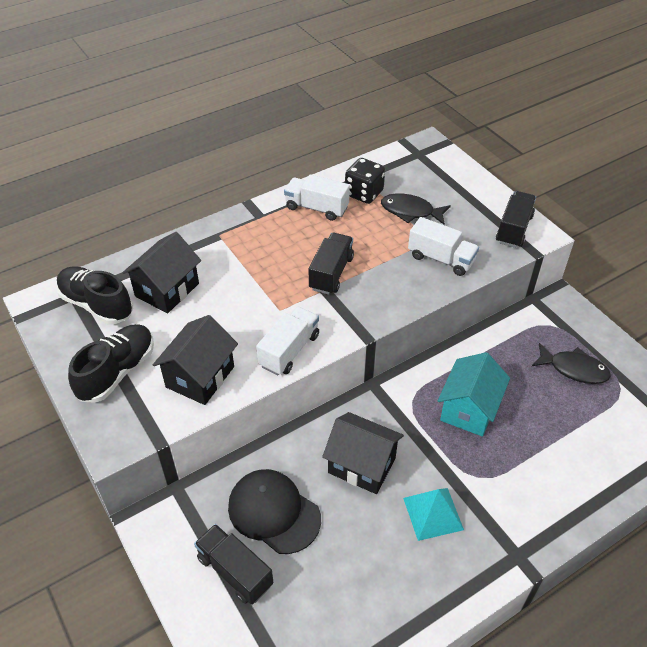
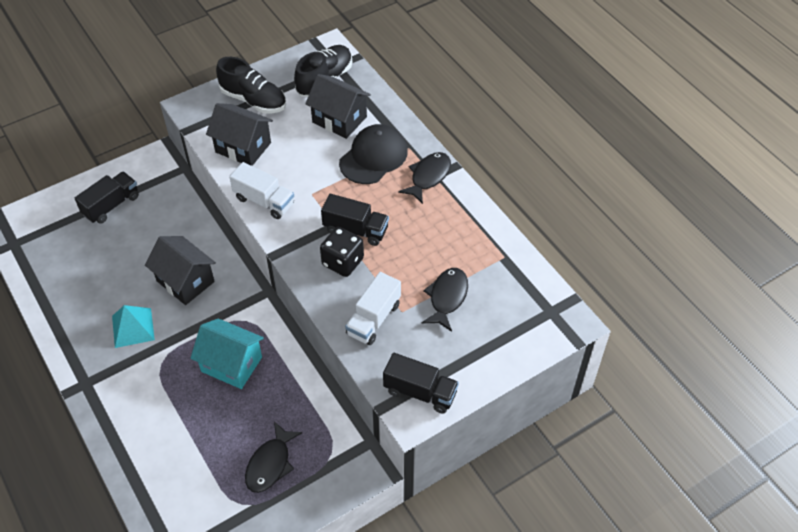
camera: 90 degrees right, 5 degrees up
black cap [228,469,321,554] -> black cap moved to [339,124,407,184]
white truck [284,174,350,221] -> none
black house [322,412,404,494] -> black house turned 75 degrees counterclockwise [145,236,216,305]
black dice [345,158,385,204] -> black dice moved to [320,227,364,277]
none -> black fish [398,152,451,204]

